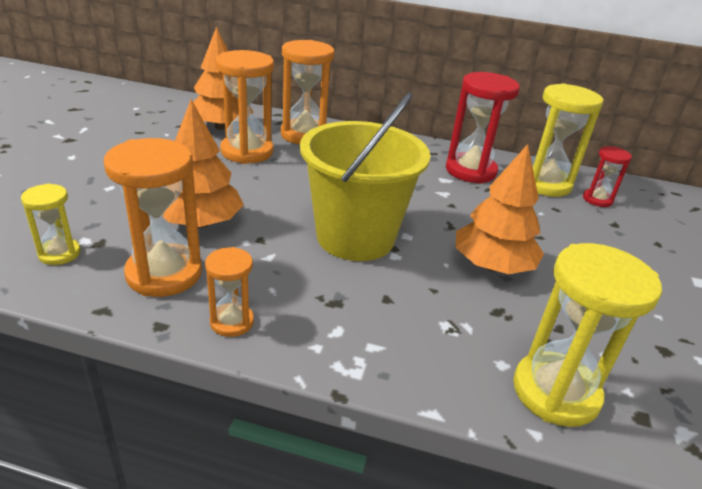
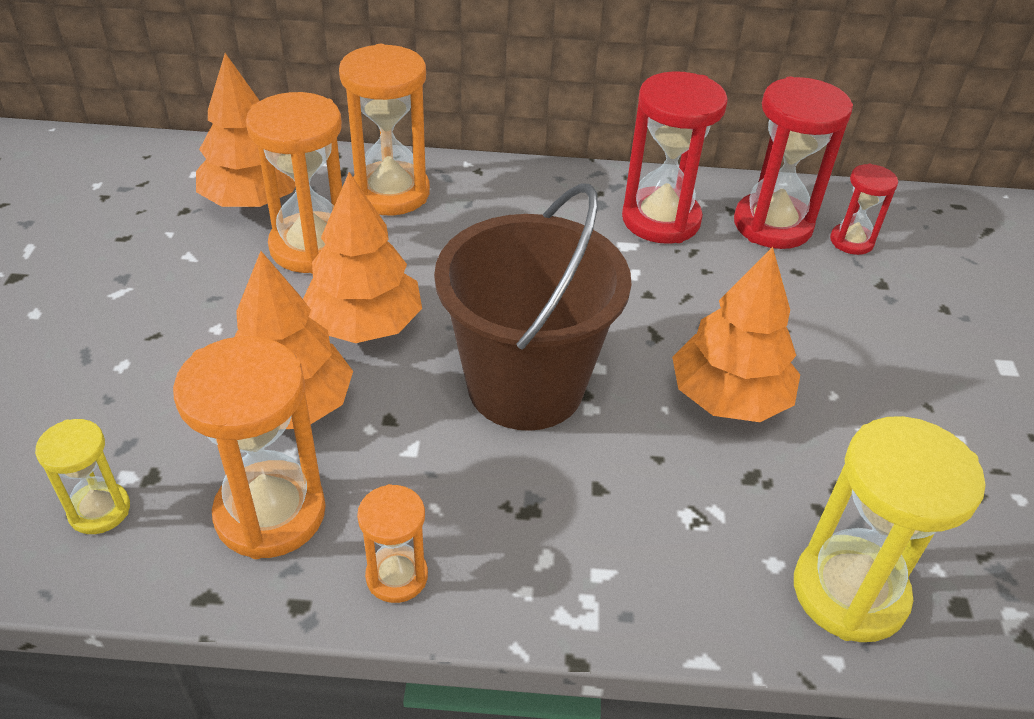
camera: 10 degrees left, 10 degrees up
yellow bucket [300,92,431,261] -> brown bucket [434,183,631,431]
yellow hourglass [531,83,604,197] -> red hourglass [734,77,853,249]
none -> orange tree [303,172,422,343]

